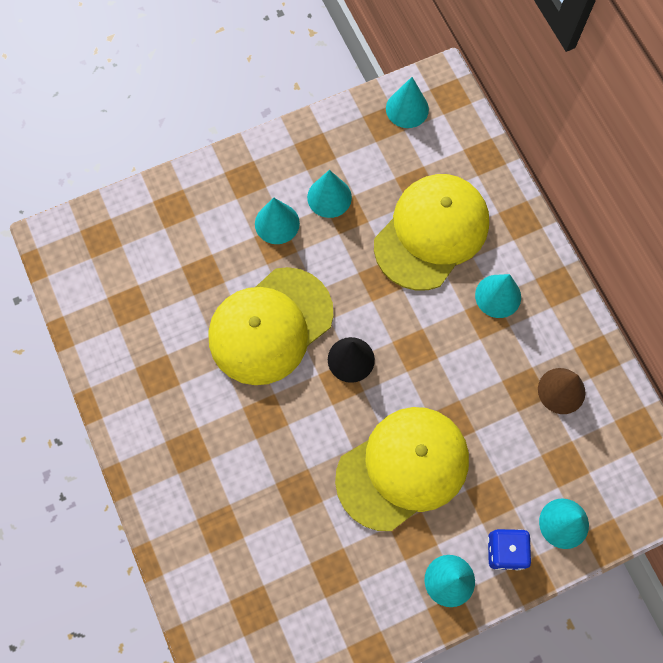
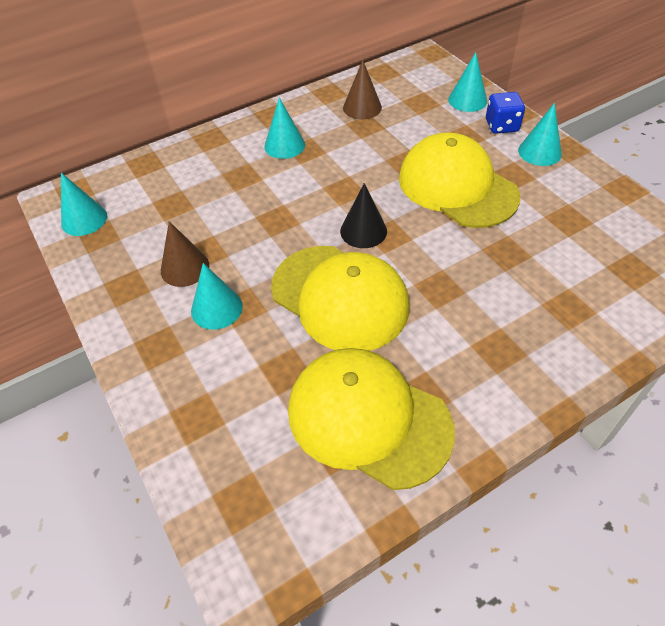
camera: 95 degrees left, 20 degrees down
turquoise cone [307,170,352,218] -> brown cone [161,221,209,287]
yellow cap [374,174,489,290] -> yellow cap moved to [288,348,455,490]

